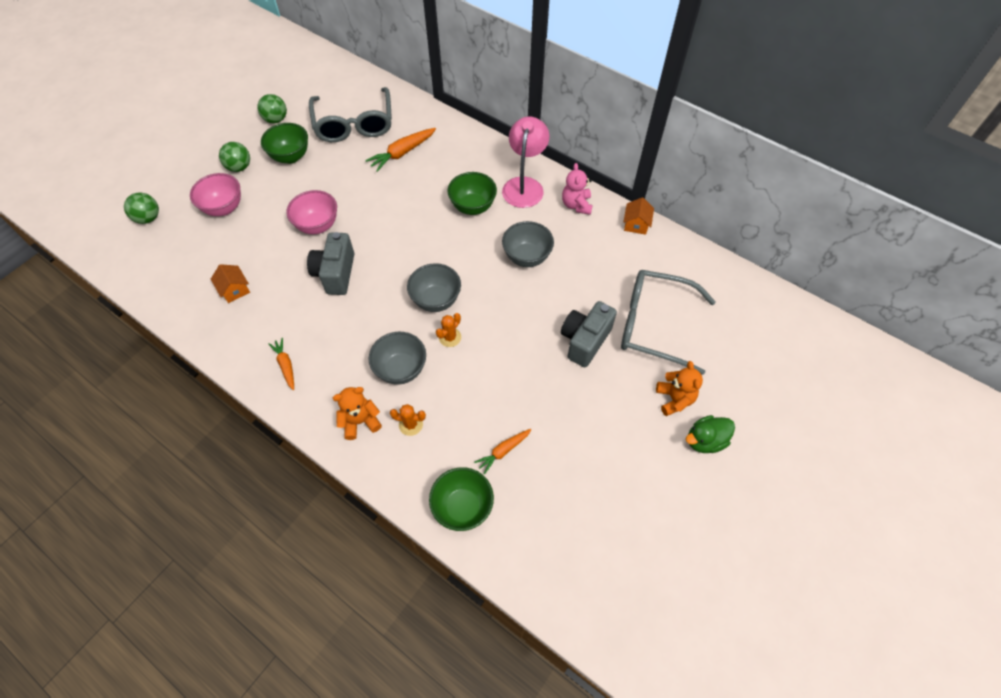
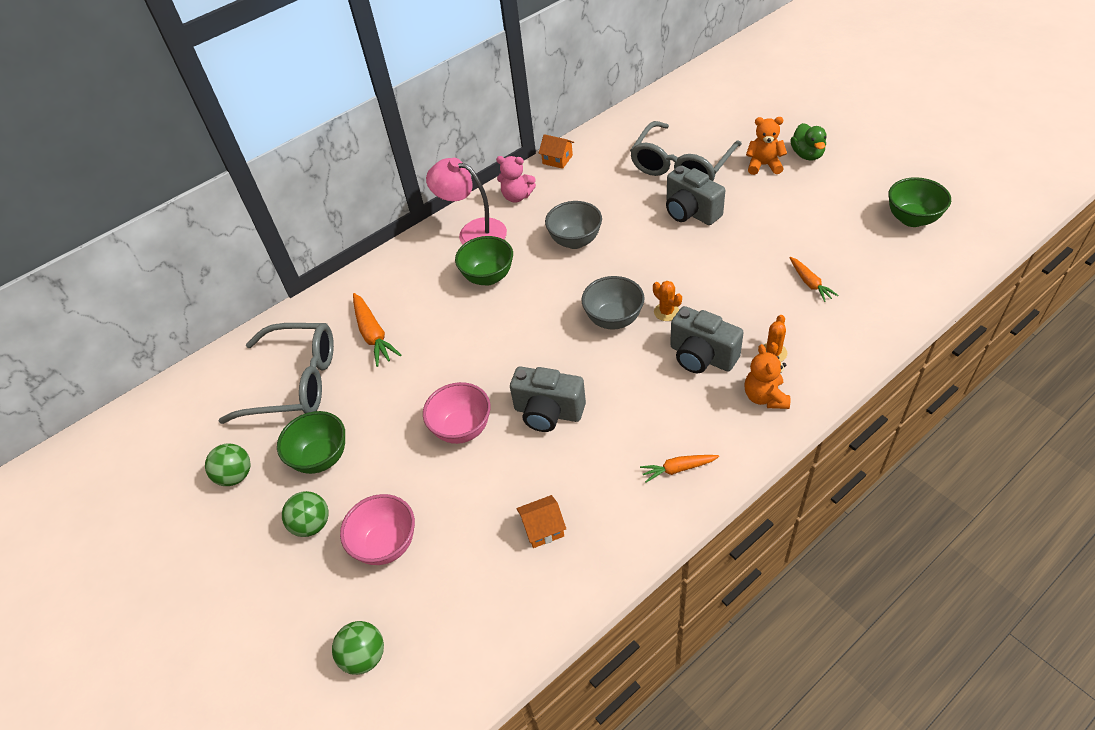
camera: 70 degrees left, 10 degrees down
grey bowl [369,332,426,385] -> grey camera [670,306,744,373]
green bowl [429,467,494,531] -> green bowl moved to [888,177,951,227]

